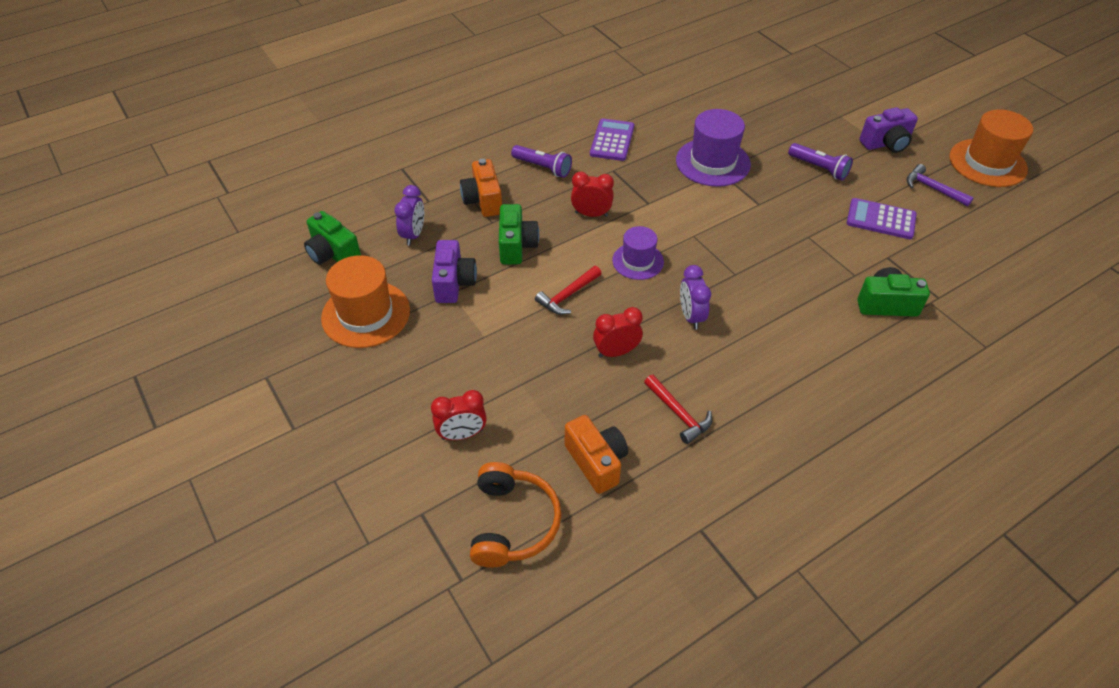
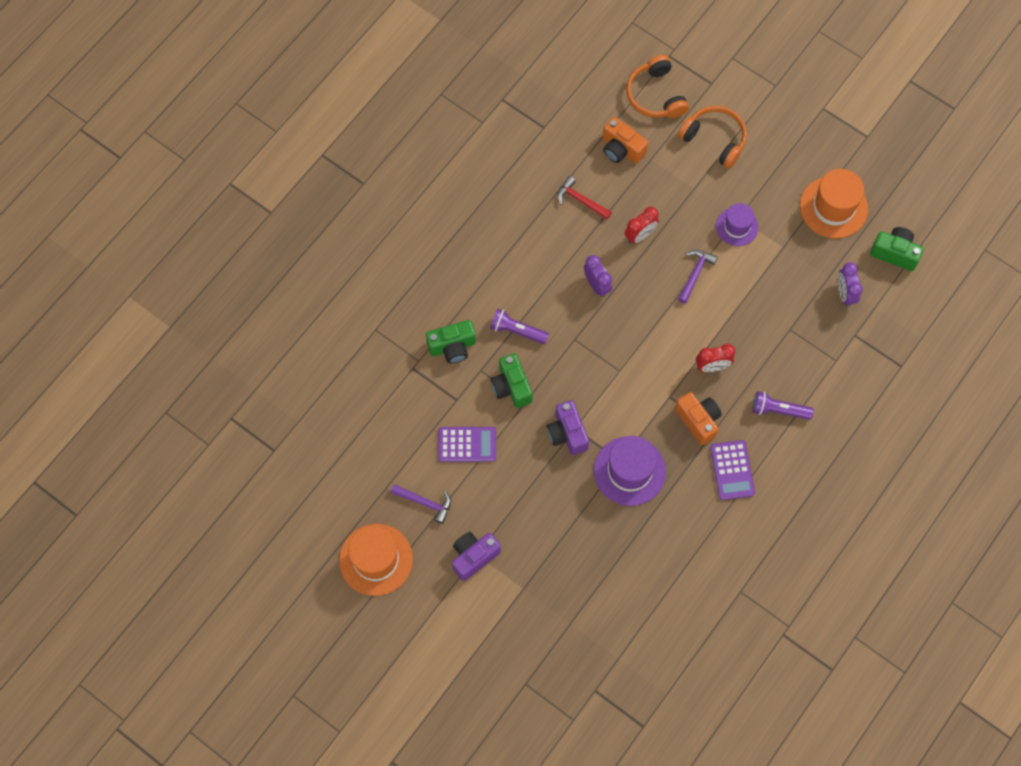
camera: 160 degrees right, 20 degrees up
red clock [431,390,487,440] -> orange headphones [678,106,747,168]
purple camera [432,240,477,303] -> purple camera moved to [547,400,589,455]
orange camera [460,159,502,217] -> orange camera moved to [675,392,722,445]
green camera [499,204,539,265] -> green camera moved to [491,353,533,408]
red hammer [535,266,602,315] -> purple hammer [678,250,718,303]
purple hat [612,226,664,280] -> purple hat moved to [716,203,758,246]
purple flashlight [788,143,853,180] -> purple flashlight moved to [490,309,549,344]

